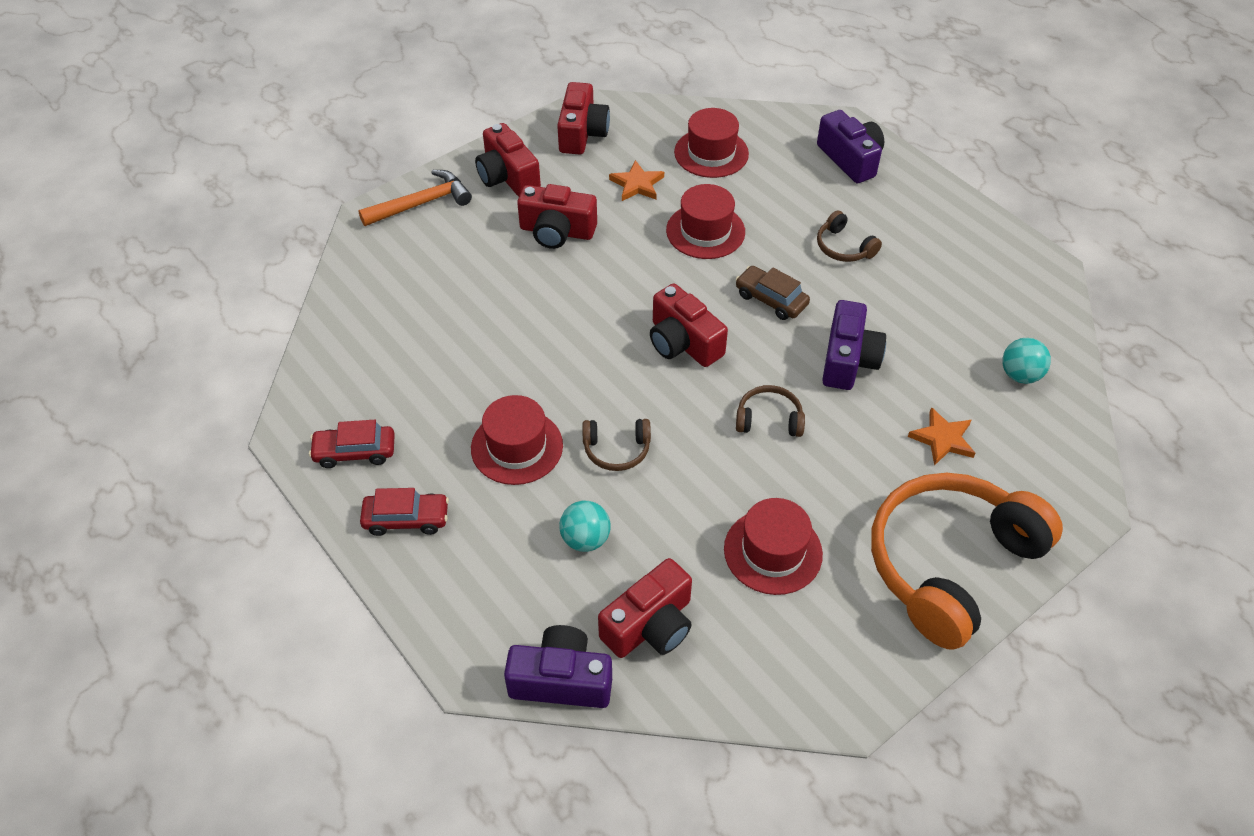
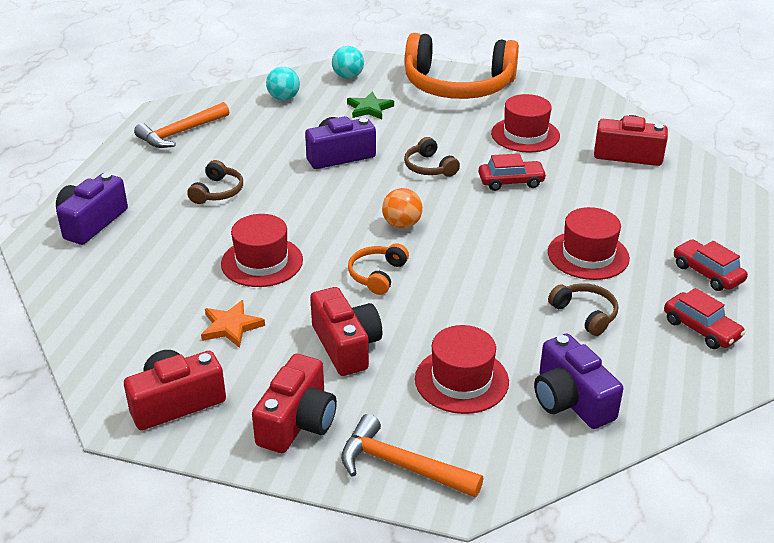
camera: 125 degrees left, 15 degrees down
purple camera [504,625,612,708] -> purple camera moved to [534,334,623,429]
turquoise ball [559,501,611,552] -> turquoise ball moved to [332,46,364,79]
brown headphones [582,419,651,471] -> brown headphones moved to [548,283,618,336]
red camera [650,283,728,367] -> orange ball [382,188,423,229]
red hat [674,108,749,178] -> red hat moved to [415,325,509,414]
brown car [735,266,810,320] -> none
orange star [908,407,975,466] -> green star [347,92,394,119]
none -> orange hammer [134,102,229,148]
none -> orange headphones [348,243,409,295]
none -> red car [479,153,547,191]

